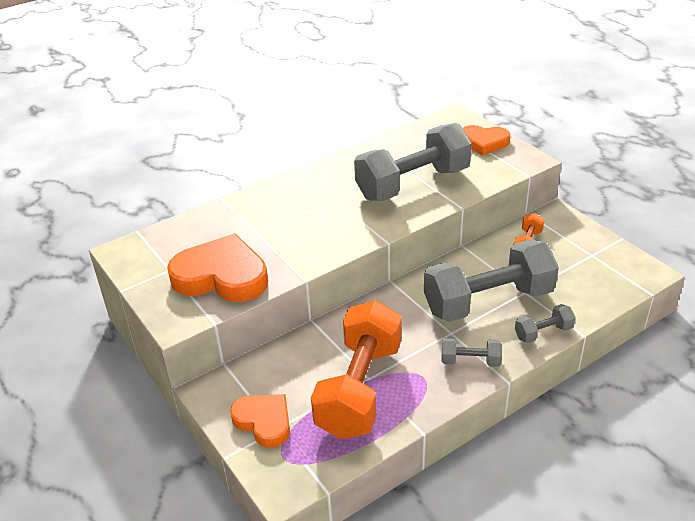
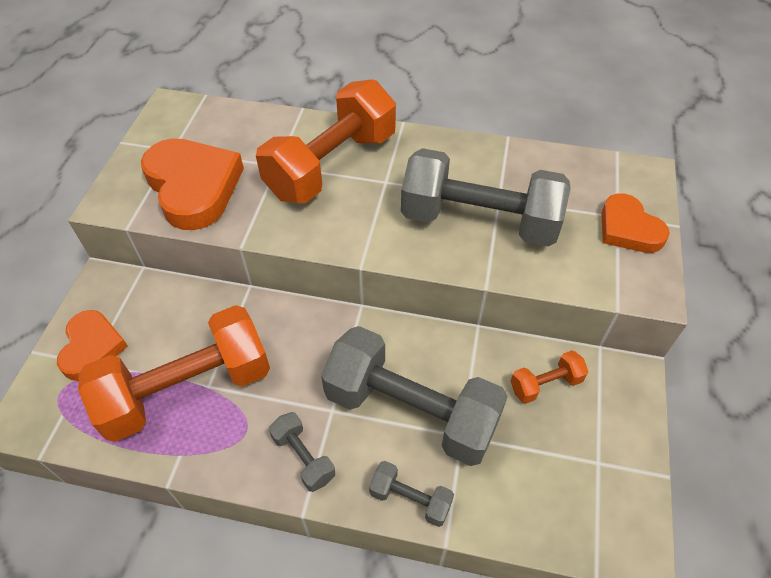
camera: 45 degrees right, 15 degrees up
none -> orange dumbbell [256,79,396,203]

